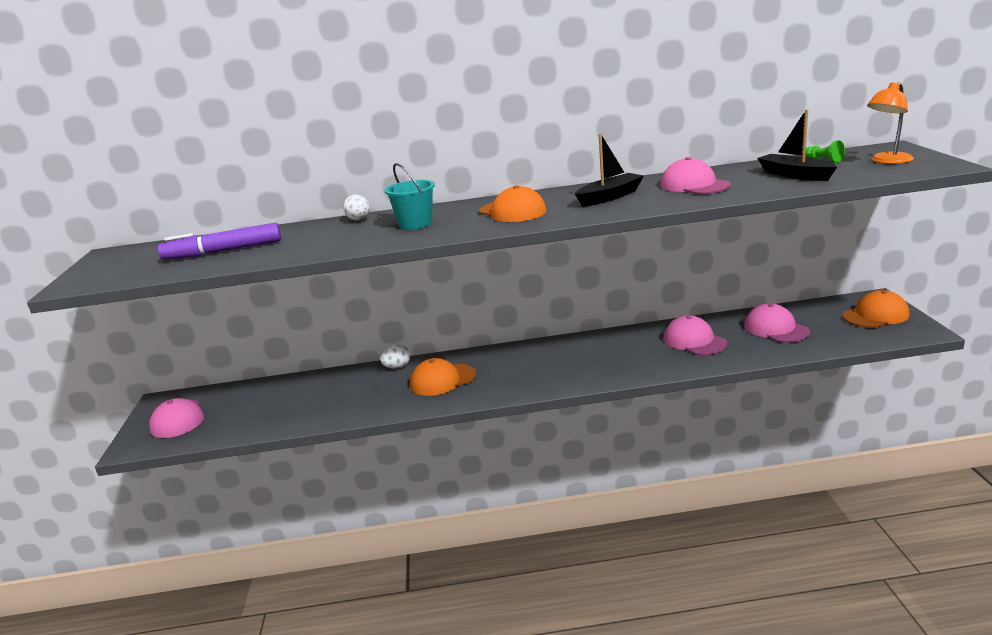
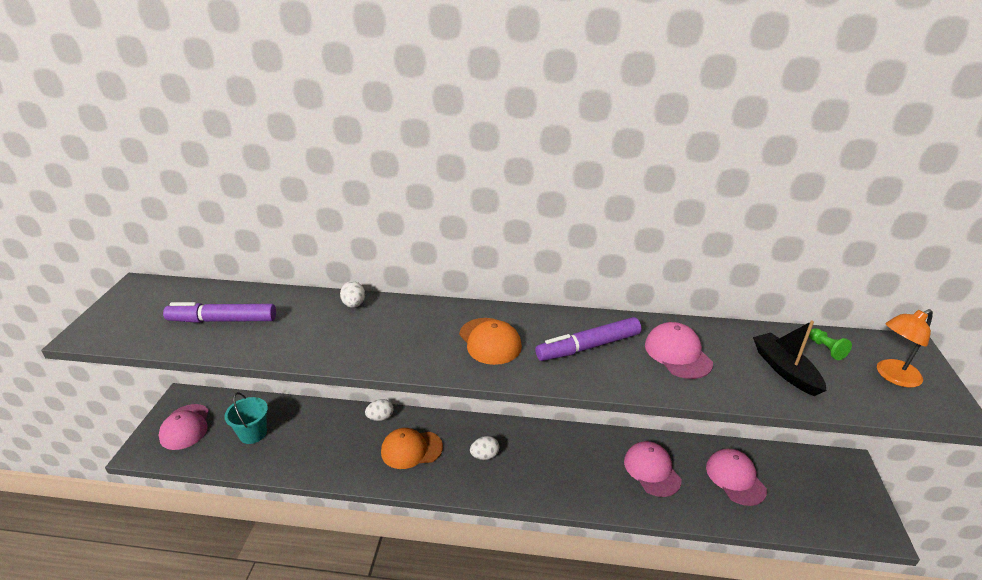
camera: 10 degrees right, 10 degrees up
turquoise bucket [384,163,435,230] -> turquoise bucket moved to [224,392,268,444]
black boat [575,134,644,207] -> purple marker [535,317,641,361]
orange cap [842,290,909,328] -> none
none -> white egg [470,436,499,460]

